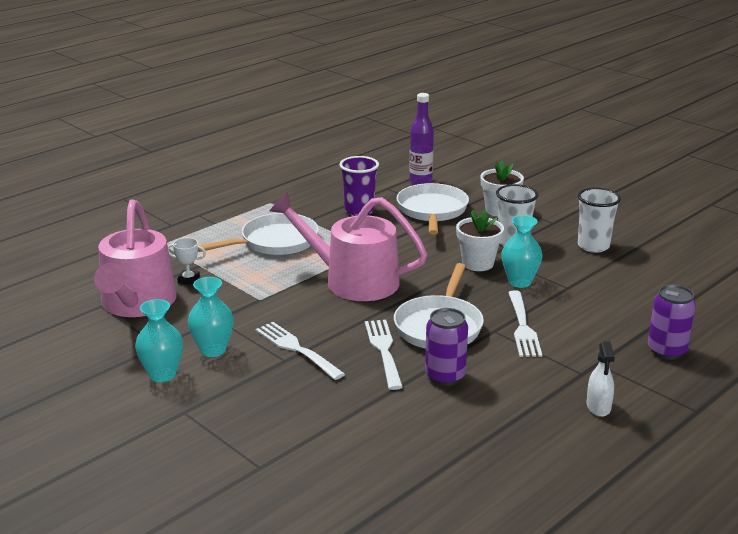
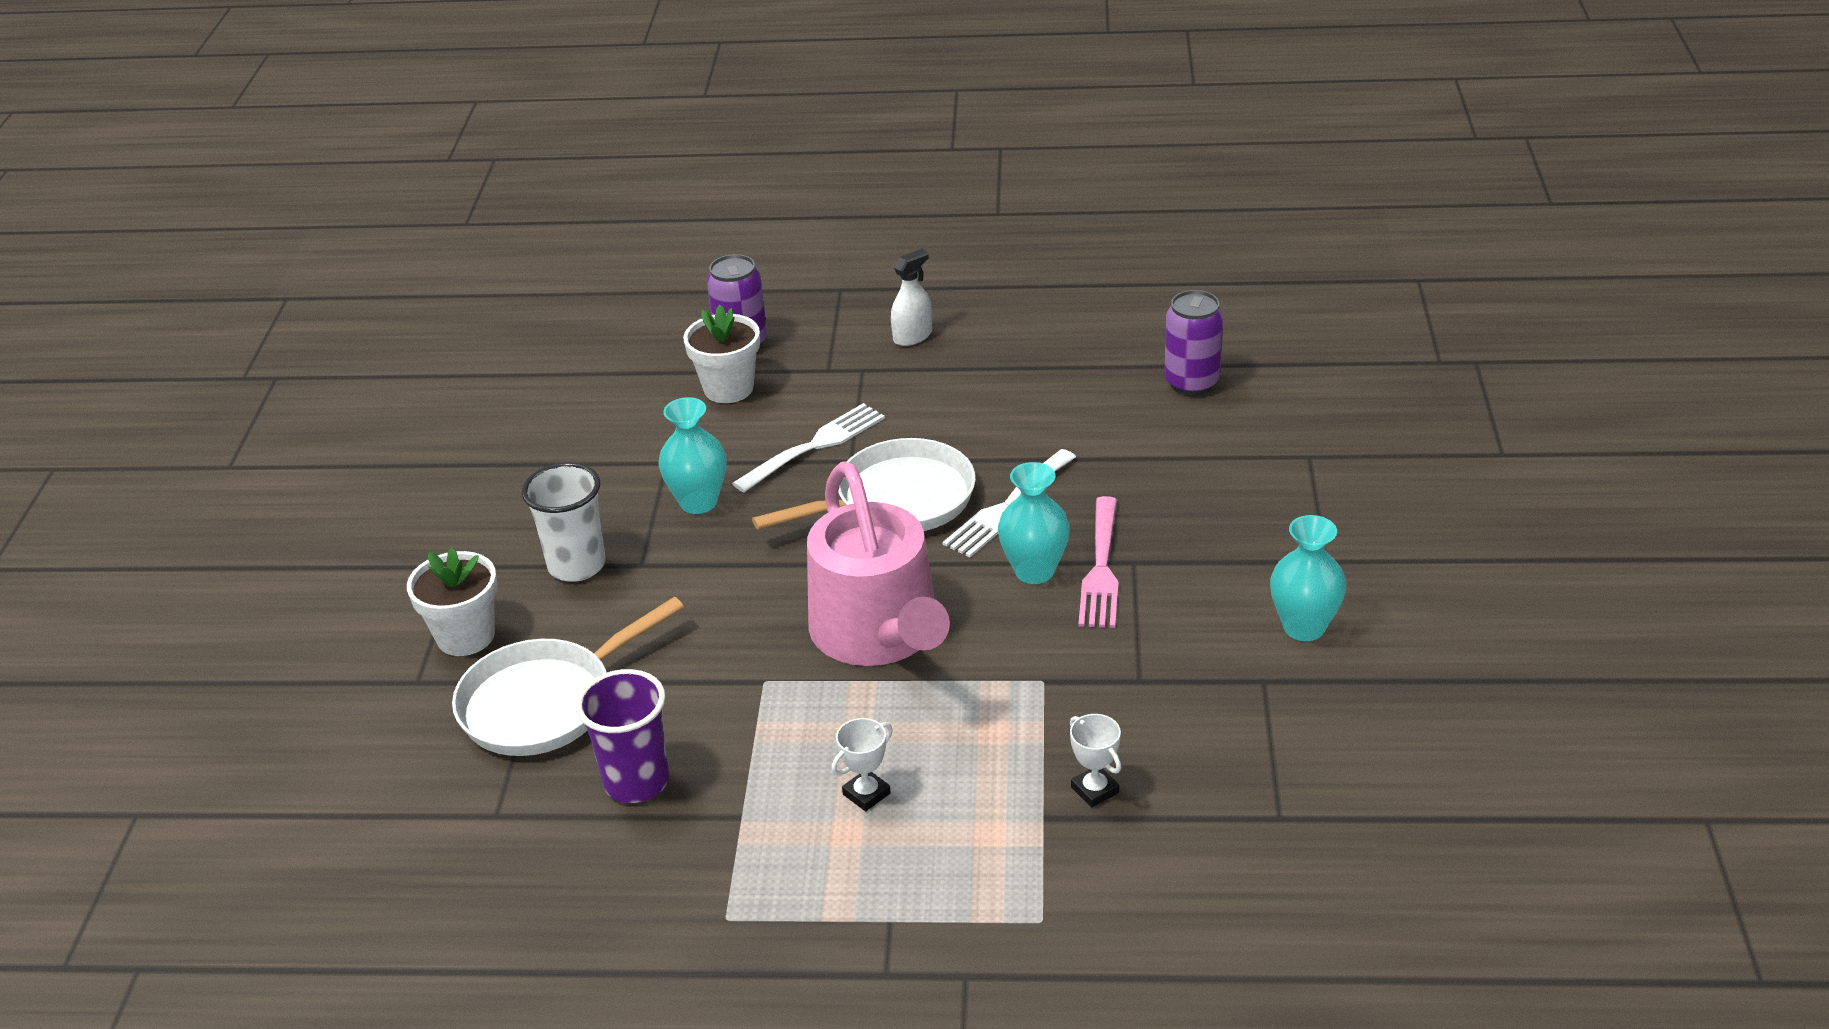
camera: 130 degrees left, 10 degrees up
pink watering can [94,199,177,317] -> none
turquoise vase [188,277,234,357] -> turquoise vase moved to [998,462,1070,584]
white pan [198,213,319,255] -> white trophy [831,718,893,811]
white fork [255,322,345,380] -> pink fork [1079,496,1119,628]
purple bottle [409,93,434,185] -> none
purple can [425,308,468,386] -> purple can moved to [1164,290,1223,395]
white flower pot [456,210,504,271] -> white flower pot moved to [683,305,760,403]
white cup [578,187,621,253] -> none

